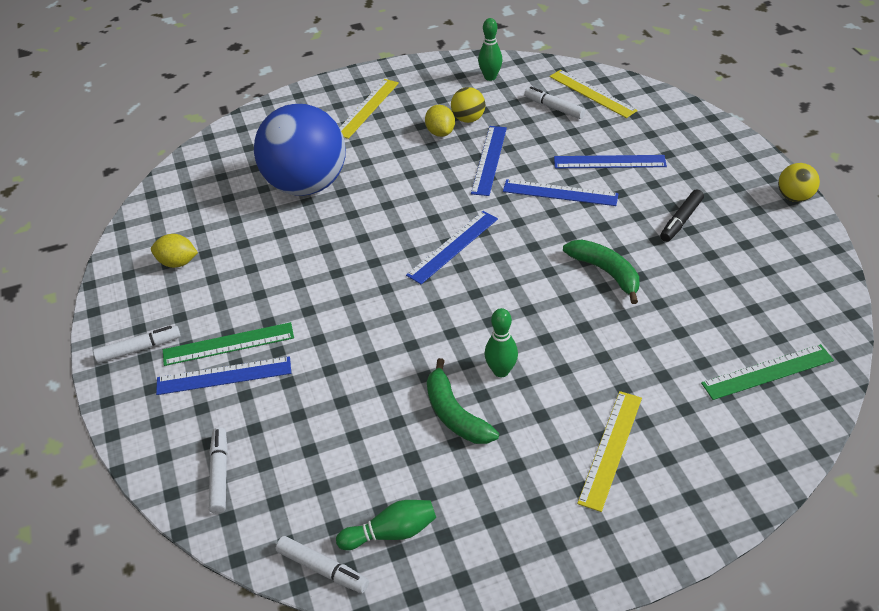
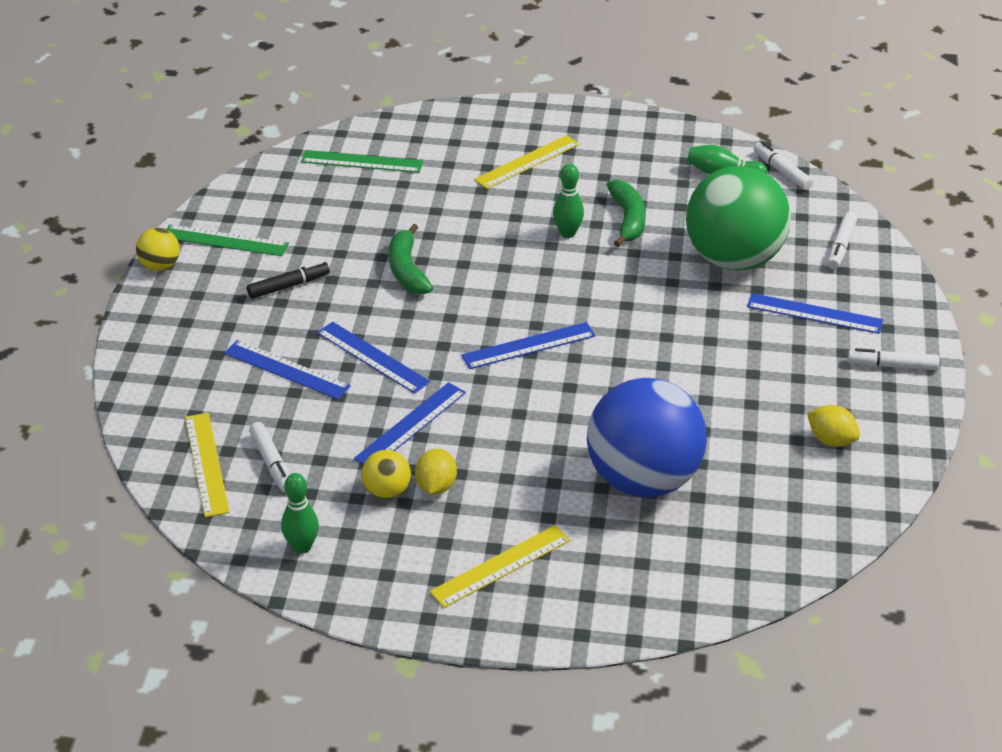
camera: 155 degrees left, 5 degrees down
green ruler [163,322,294,366] -> green ruler moved to [166,224,289,256]
none -> green ball [686,166,791,270]

